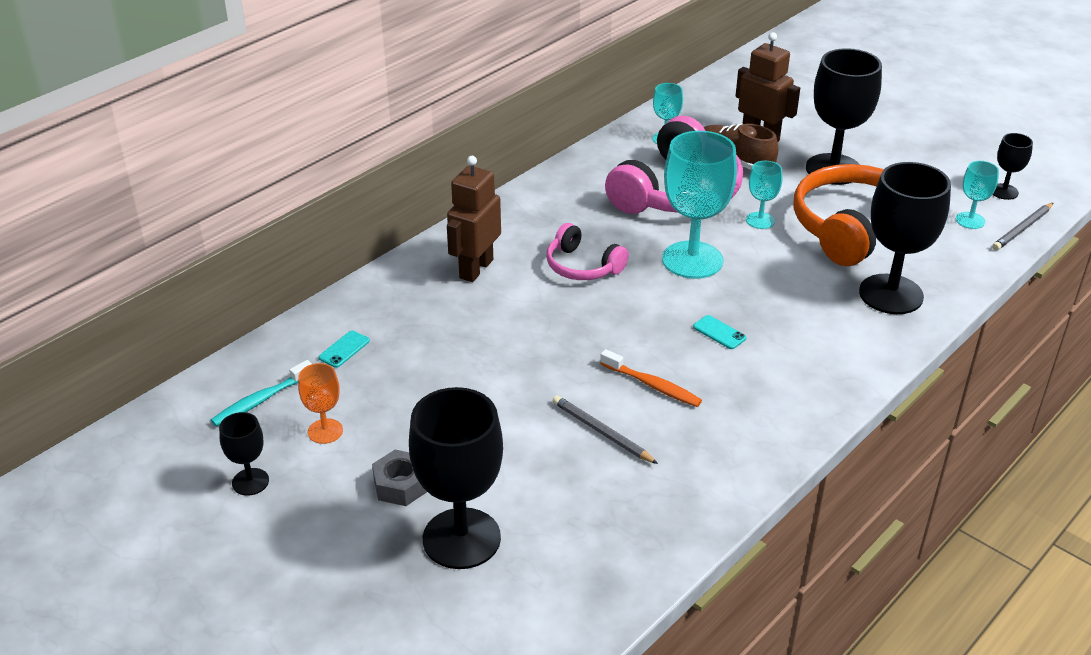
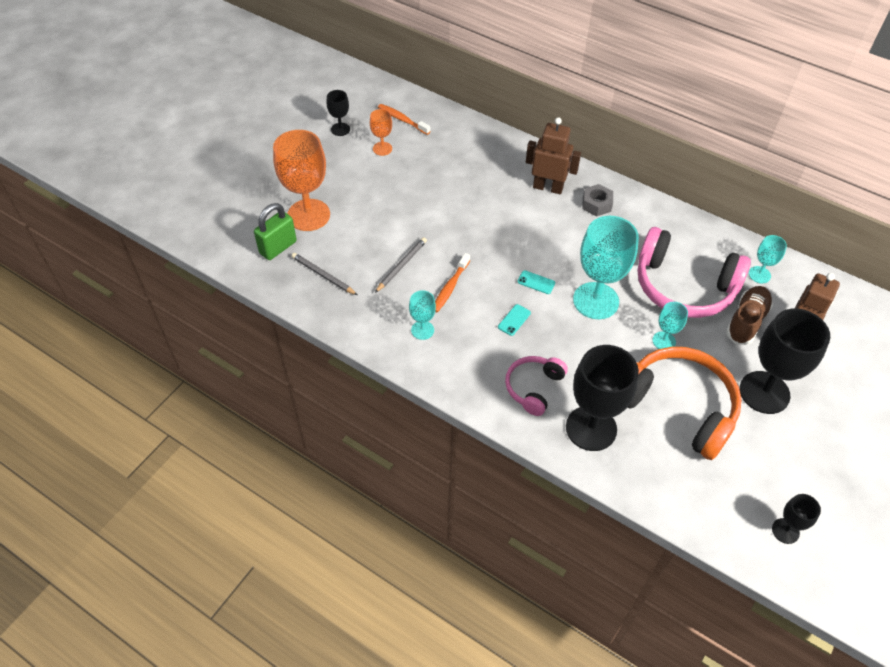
camera: 80 degrees right, 15 degrees up
turquoise toothbrush [211,360,312,426] -> orange toothbrush [378,104,431,135]
turquoise phone [319,331,370,368] -> turquoise phone moved to [517,270,555,294]
grey nut [372,450,427,506] -> grey nut moved to [582,184,613,216]
black goblet [409,387,503,569] -> orange goblet [273,130,330,231]
pink headphones [547,223,629,280] -> pink headphones moved to [505,356,568,416]
turquoise goblet [956,161,999,229] -> turquoise goblet moved to [409,290,436,340]
grey pencil [992,203,1053,250] -> grey pencil moved to [291,253,357,295]
none -> green padlock [254,203,297,260]

